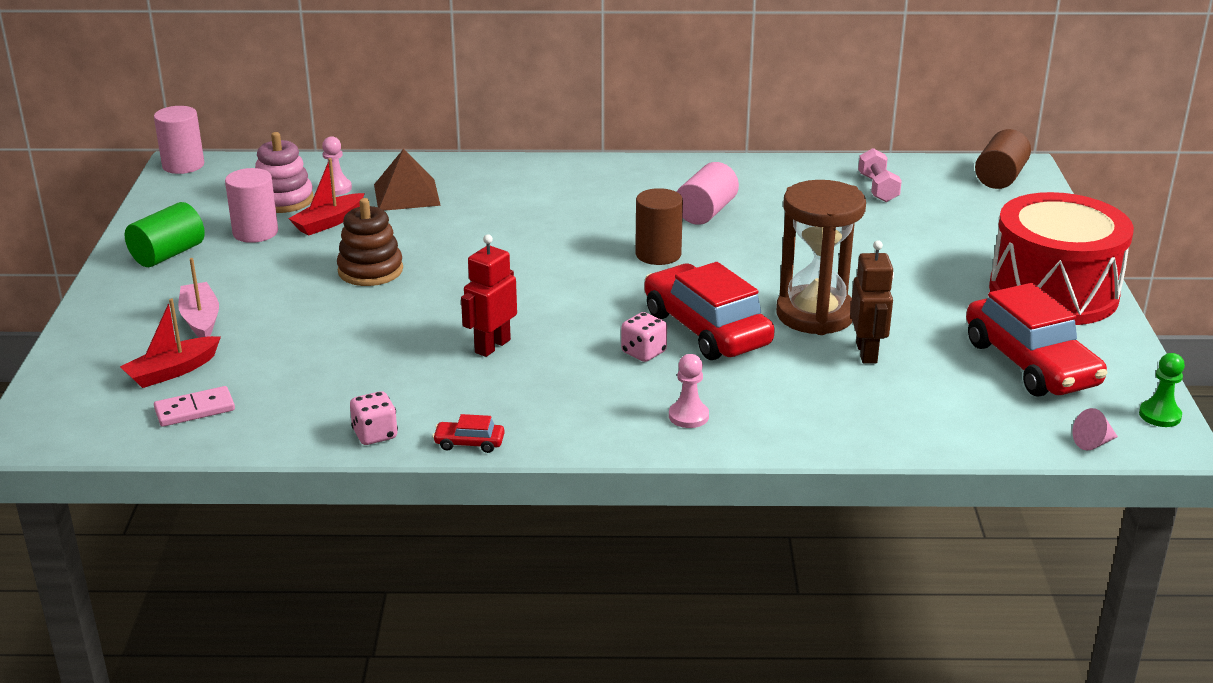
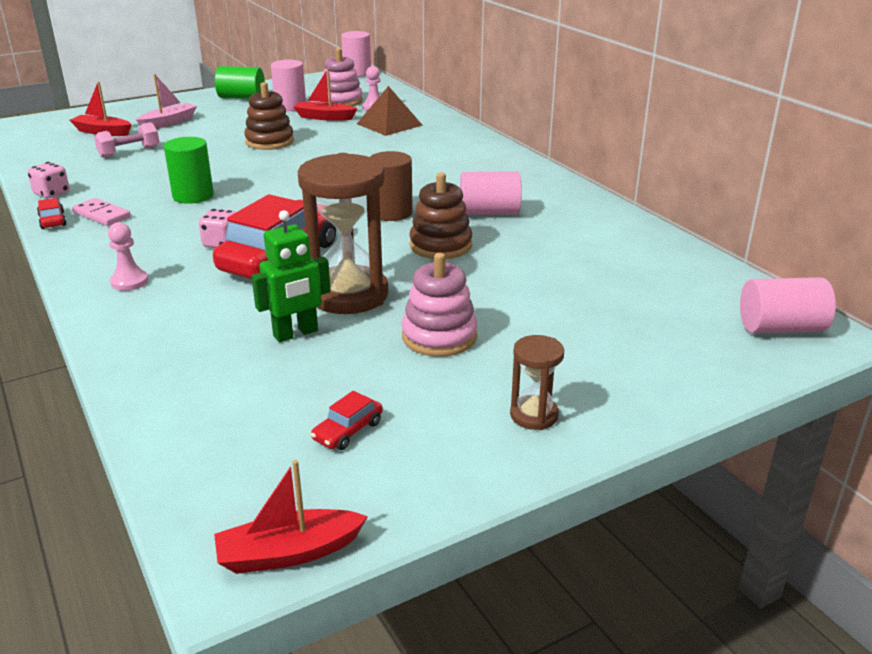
camera: 60 degrees right, 0 degrees up
pink domino [154,386,235,427] -> pink domino moved to [72,198,131,226]
red robot [461,234,517,357] -> green cylinder [164,137,214,204]
brown robot [850,240,894,364] -> green robot [251,210,331,342]
pink dumbbell [858,148,902,202] -> pink dumbbell moved to [94,122,159,158]
red car [966,283,1107,397] -> red car [311,391,383,450], size x0.40
brown cylinder [975,129,1031,189] -> pink cylinder [740,277,836,334]
red drum [989,192,1134,325] -> brown hourglass [510,335,564,430]
pink cone [1072,408,1118,450] -> none
green pawn [1139,353,1185,427] -> red boat [214,460,368,574]
none -> pink stacking toy [401,253,477,357]
none -> brown stacking toy [409,172,472,259]

